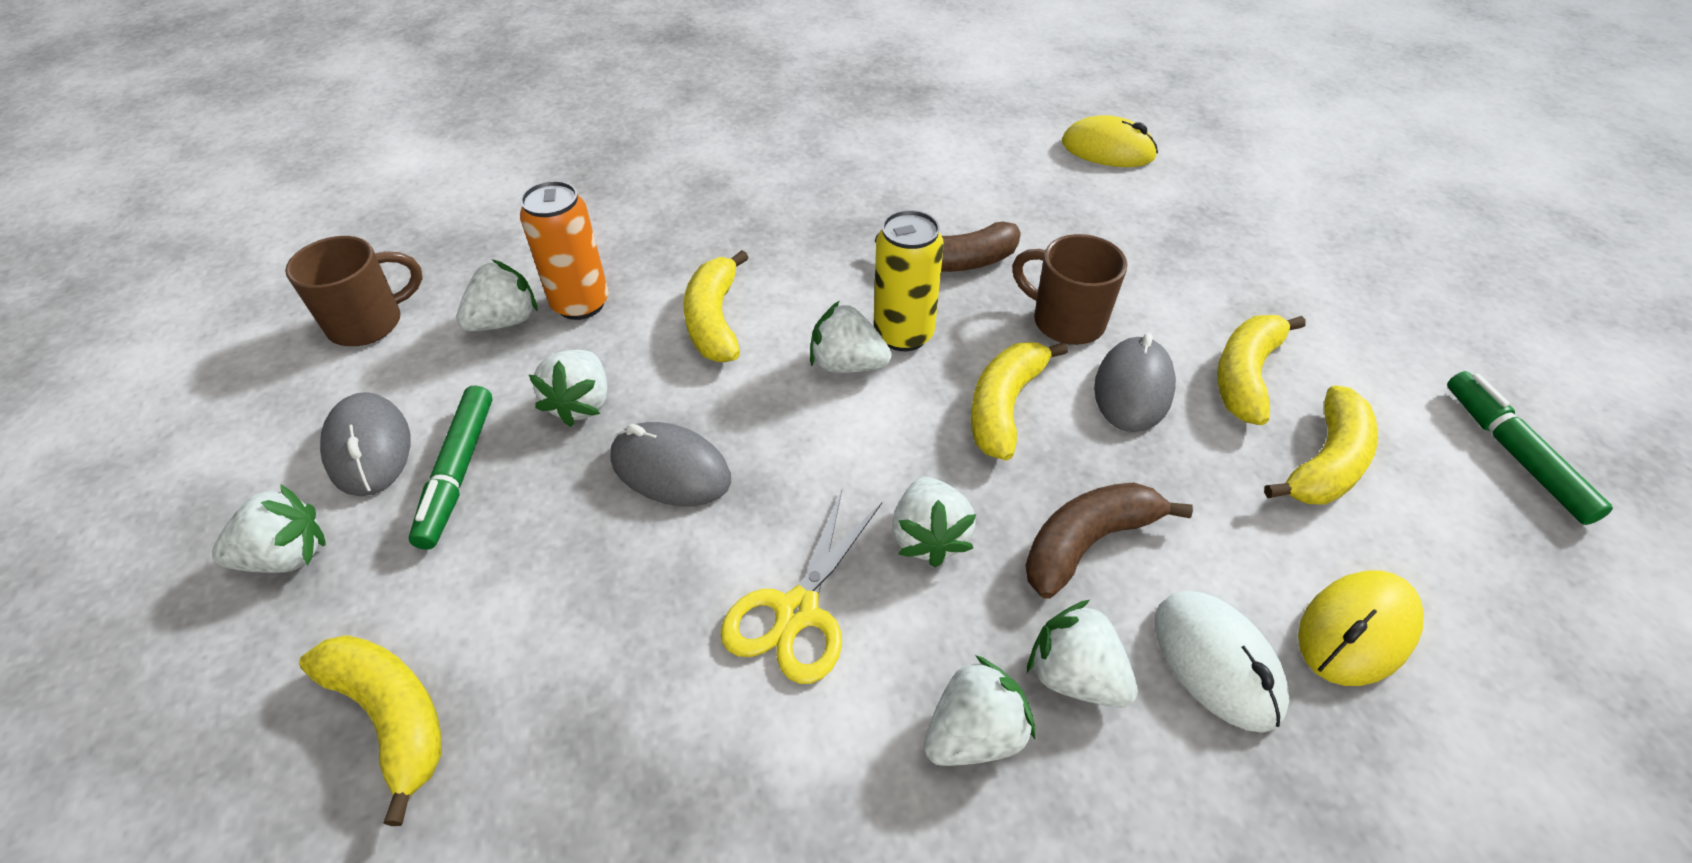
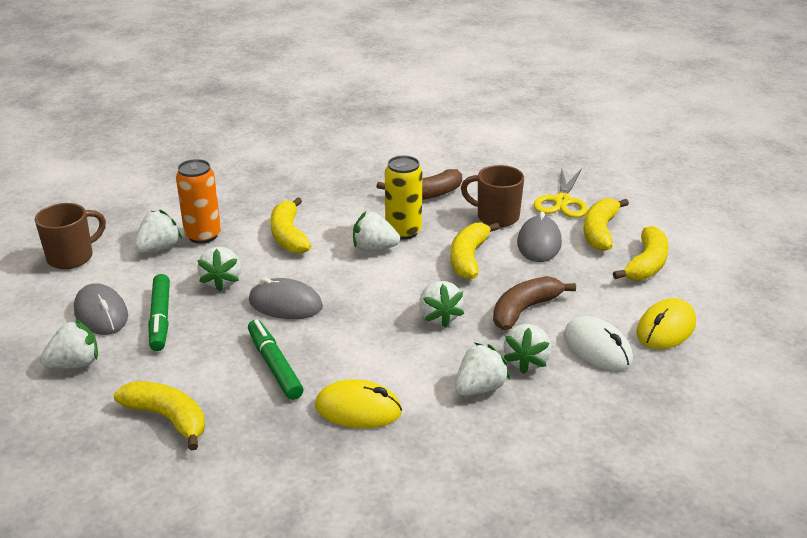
camera: 10 degrees left, 15 degrees down
yellow scissors [720,490,882,684] -> yellow scissors moved to [534,167,588,218]
white strawberry [1027,600,1138,708] -> white strawberry turned 105 degrees counterclockwise [503,324,551,374]
yellow mouse [1062,115,1158,167] -> yellow mouse moved to [315,379,402,428]
green marker [1447,371,1613,525] -> green marker moved to [248,319,304,400]

